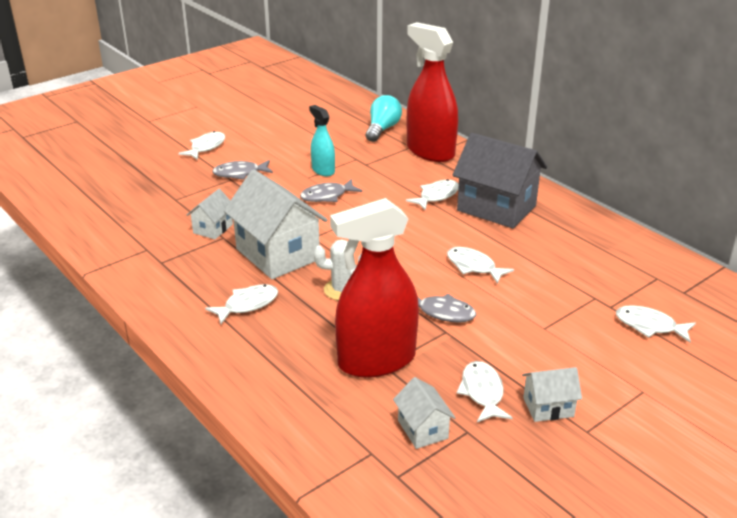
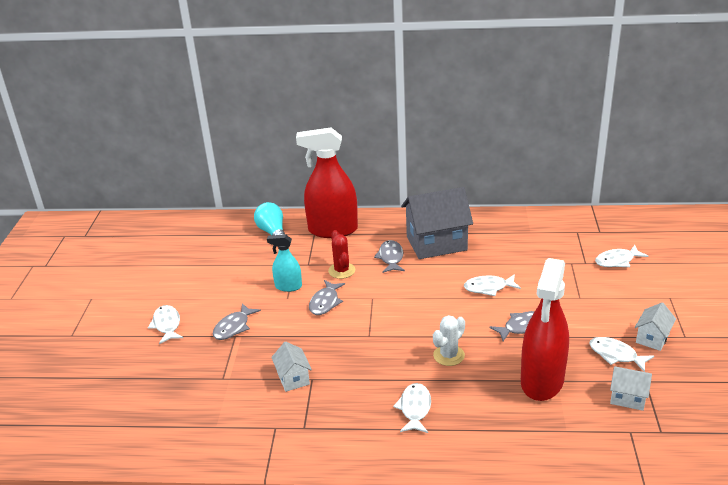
camera: 45 degrees left, 0 degrees up
white house [224,169,327,279] -> none
white fish [406,179,459,210] -> grey fish [374,240,405,273]
none -> red cactus [328,230,355,279]

